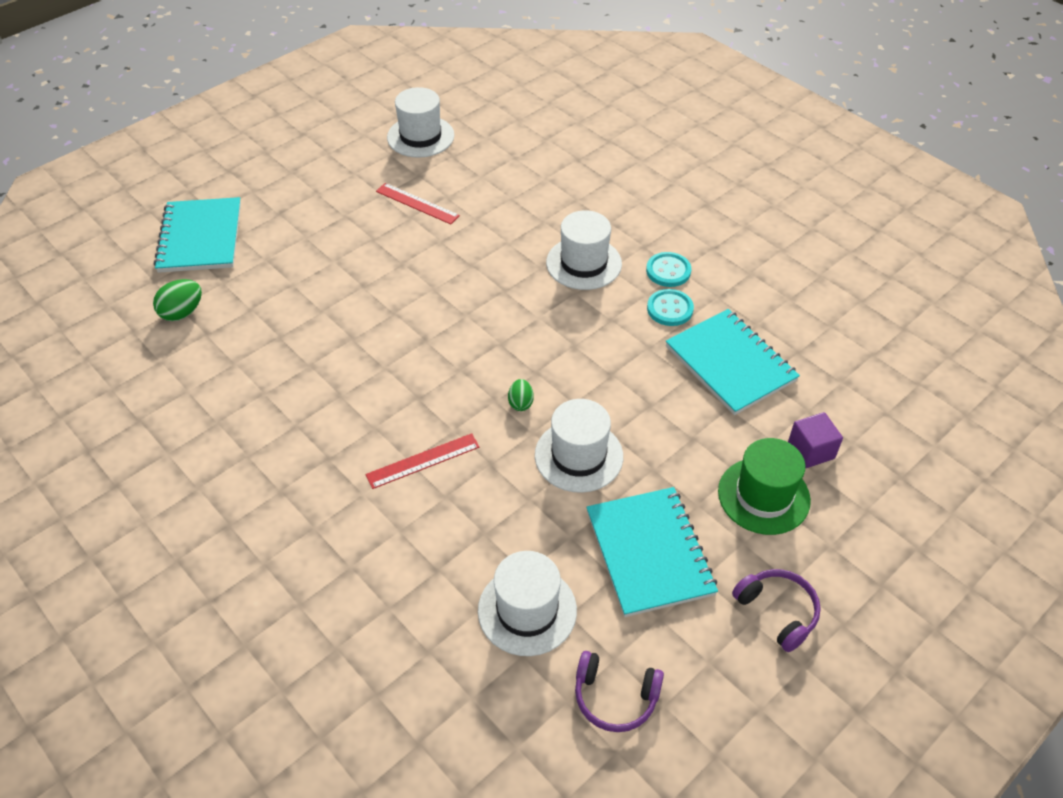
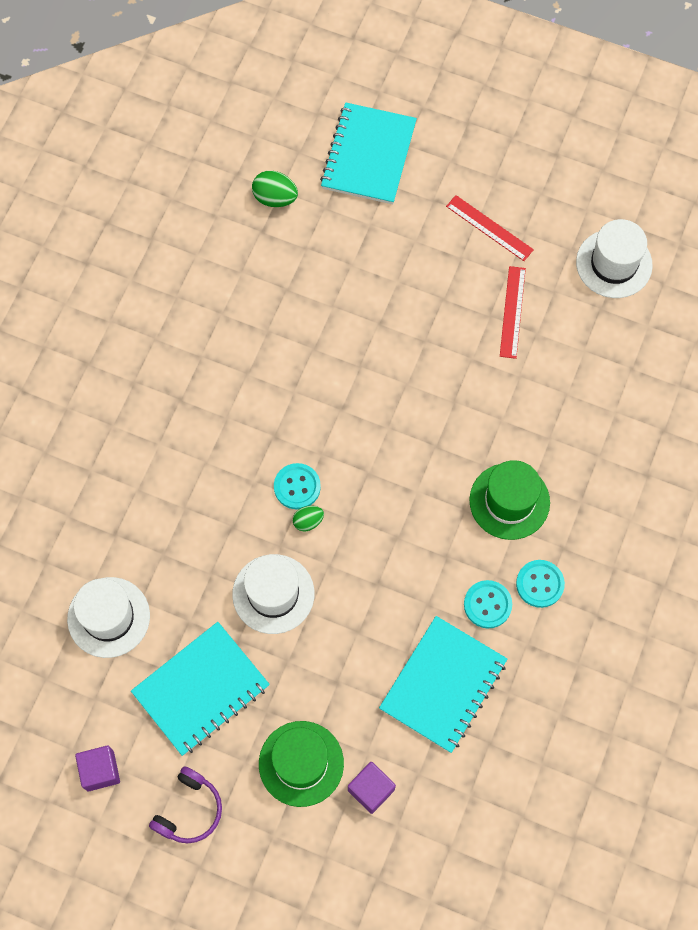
camera: 65 degrees right, 20 degrees up
turquoise notebook [154,197,241,273] -> turquoise notebook turned 45 degrees counterclockwise [320,102,417,204]
red ruler [366,433,480,489] -> red ruler moved to [446,195,534,261]
white hat [546,210,622,290] -> green hat [469,460,550,540]
purple headphones [575,651,664,732] -> none
none -> purple cube [75,745,120,792]
none -> turquoise button [274,463,321,509]

